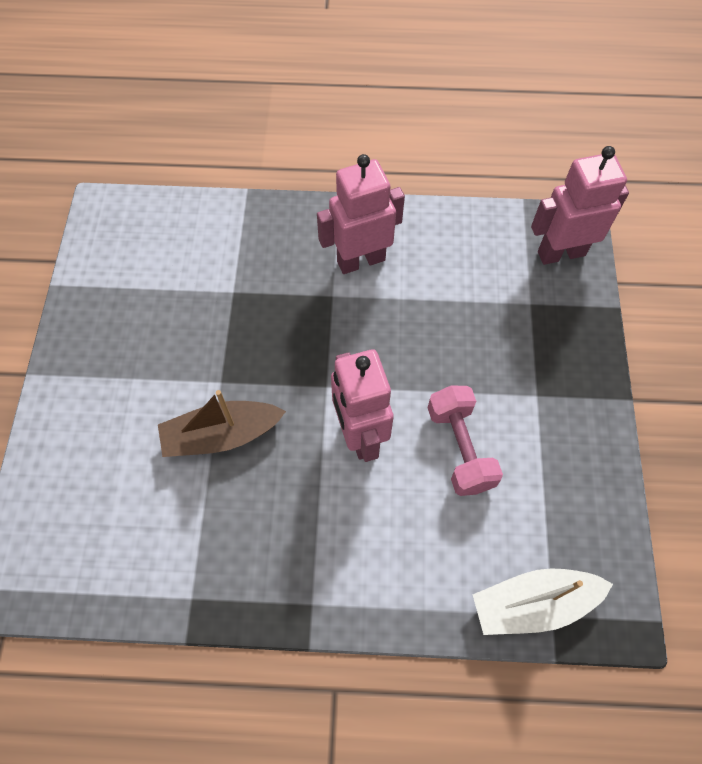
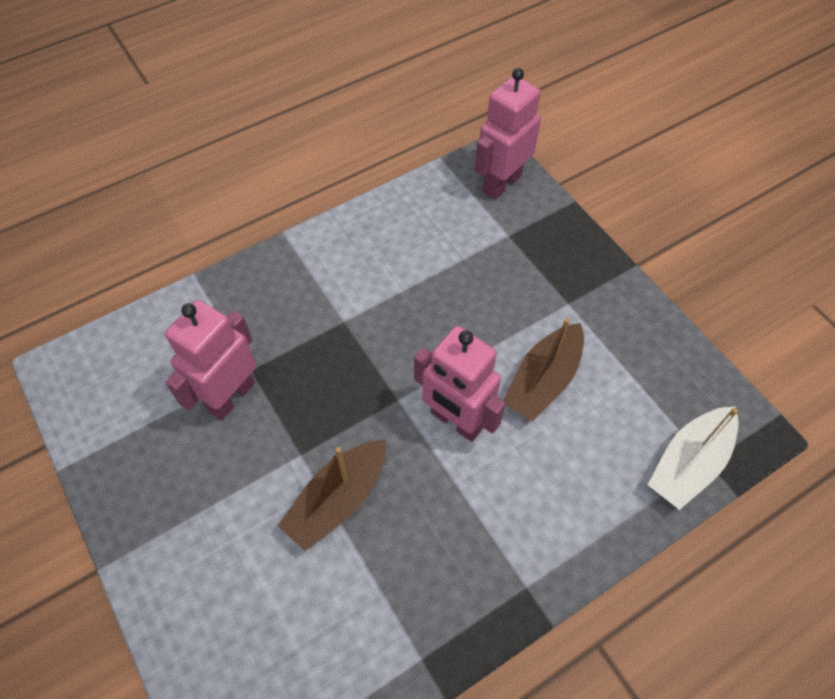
camera: 35 degrees left, 5 degrees down
pink robot [317,154,405,274] -> pink robot moved to [165,300,256,421]
pink dumbbell [428,386,503,496] -> brown boat [503,318,584,421]

